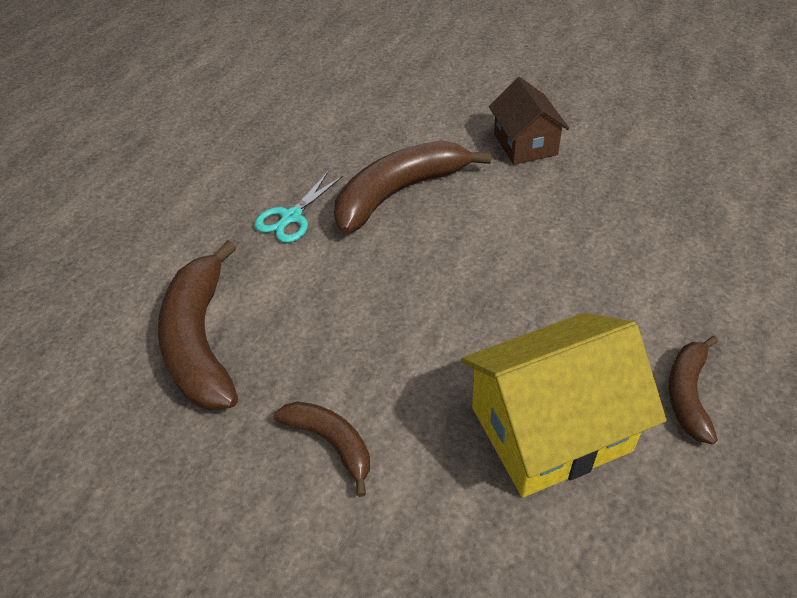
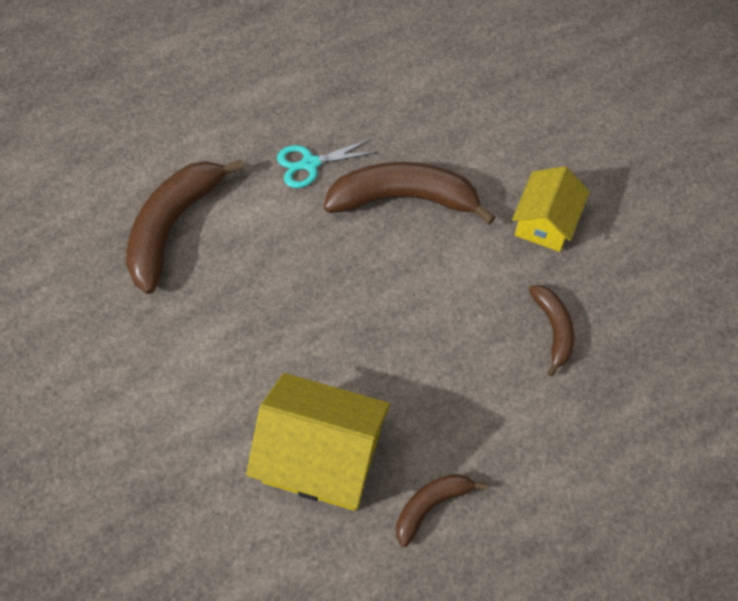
camera: 35 degrees right, 15 degrees up
brown banana [274,402,370,497] -> brown banana moved to [529,285,574,377]
brown house [489,77,569,165] -> yellow house [512,166,590,252]

